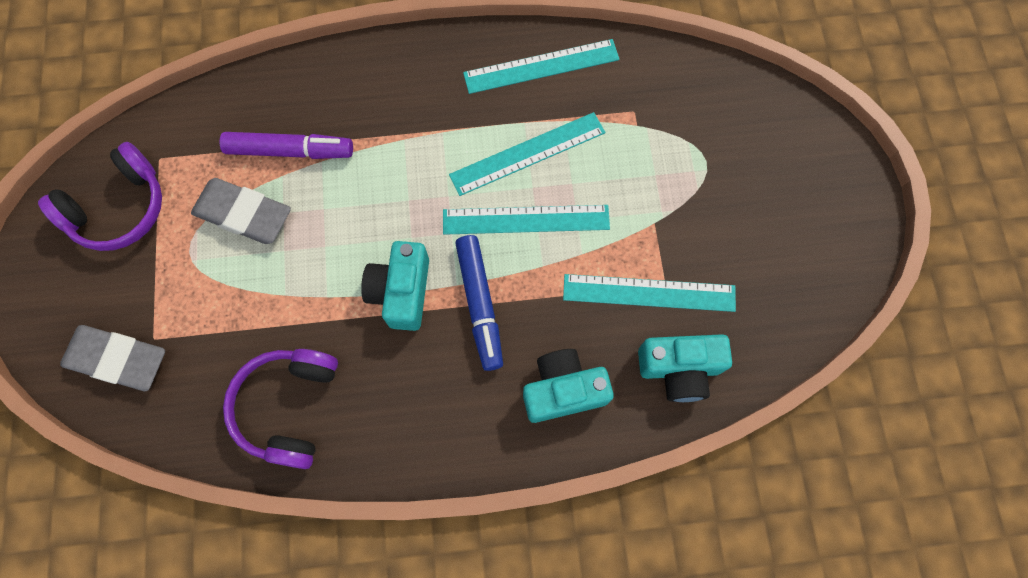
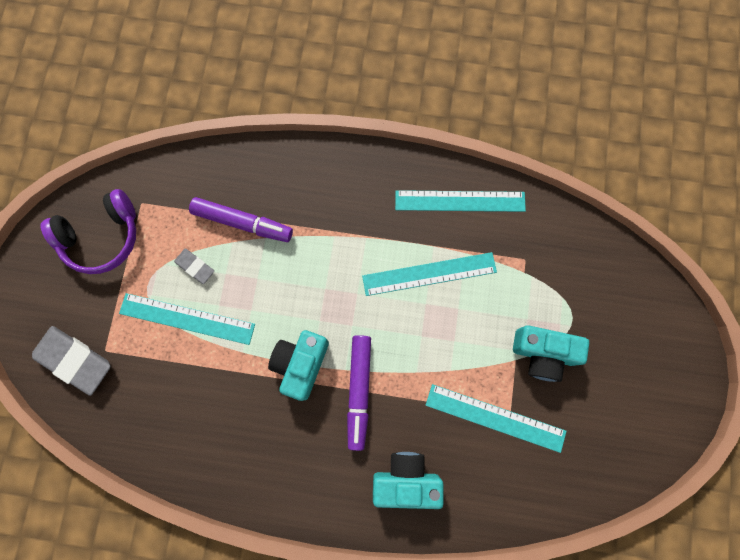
camera: 15 degrees right, 5 degrees up
grey eraser [191,178,291,244] -> grey eraser [174,249,214,284], size x0.53
purple headphones [223,349,338,469] -> none
turquoise ruler [443,205,610,235] -> turquoise ruler moved to [119,293,255,345]
blue marker [455,235,503,371] -> purple marker [347,335,371,451]
turquoise camera [638,334,732,402] -> turquoise camera moved to [513,325,589,382]

